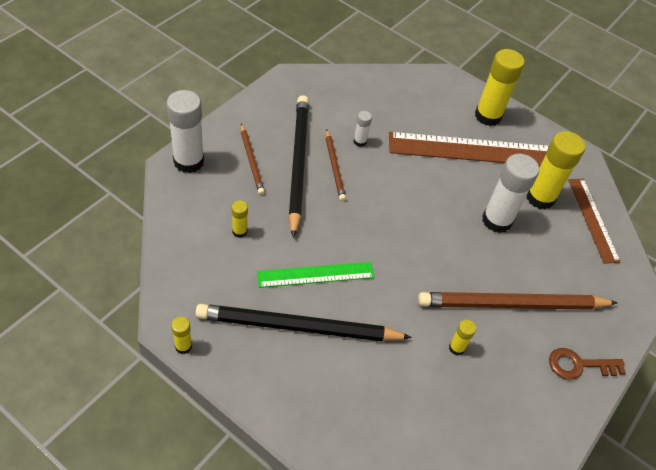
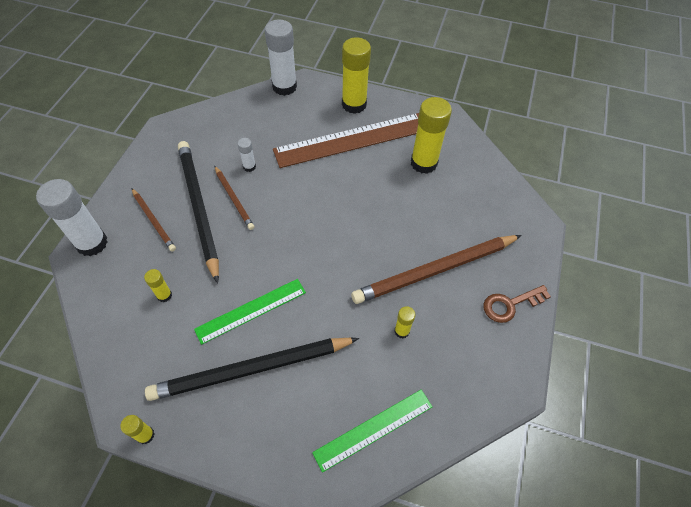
camera: 15 degrees left, 5 degrees up
white glue stick [482,154,539,233] -> white glue stick moved to [265,20,297,96]
brown ruler [568,179,621,264] -> none
none -> green ruler [312,389,433,473]

